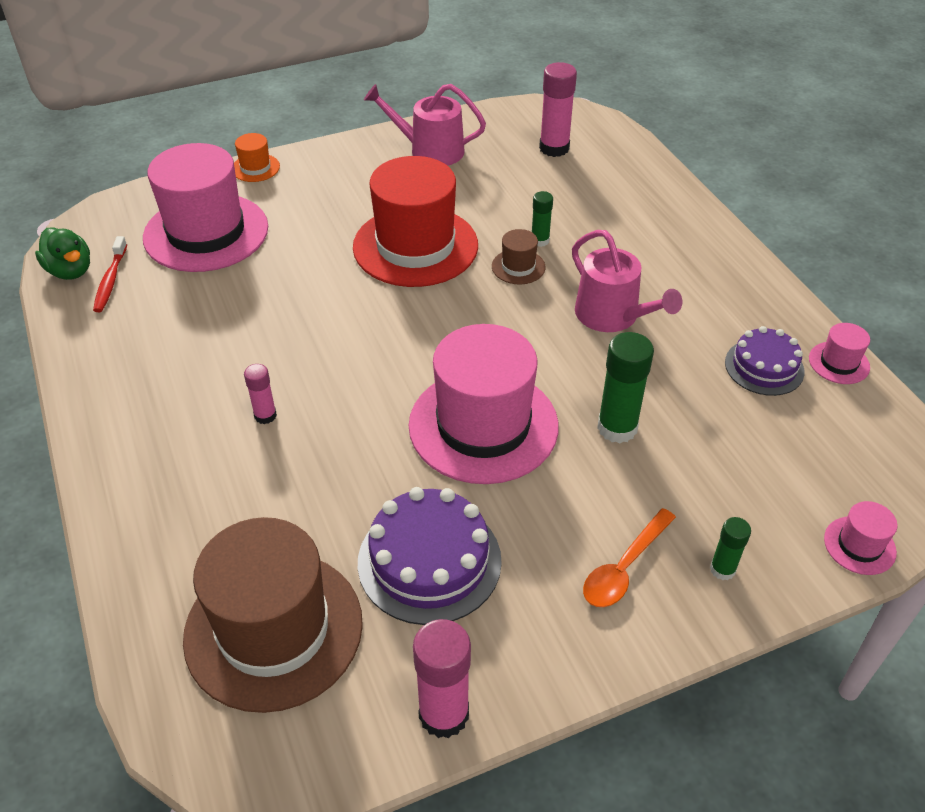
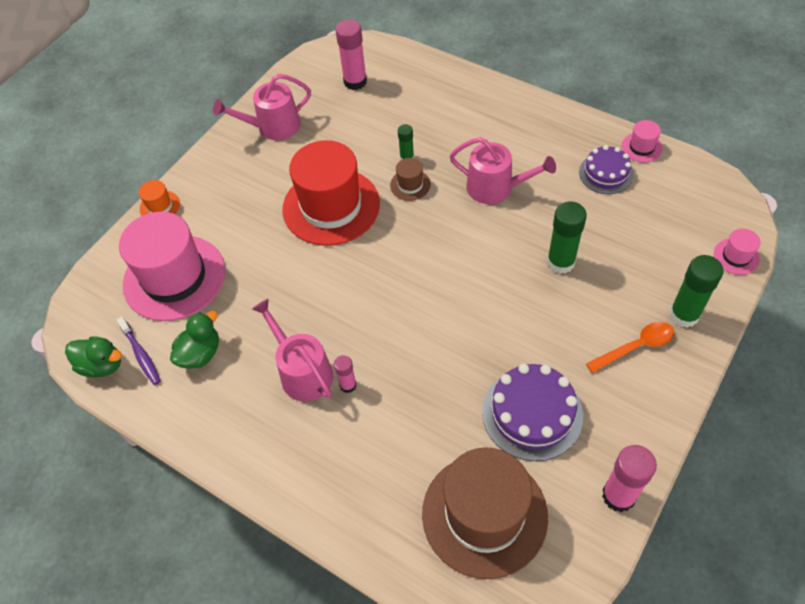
camera: 30 degrees left, 10 degrees up
red toothbrush [93,236,127,312] -> purple toothbrush [117,317,161,385]
pink hat [409,324,559,484] -> none
orange spoon [583,508,676,607] -> orange spoon turned 120 degrees counterclockwise [586,322,674,373]
green glue stick [710,517,751,580] -> green glue stick [669,255,723,328], size x1.78
none -> green duck [170,311,219,369]
none -> pink watering can [252,299,333,402]

